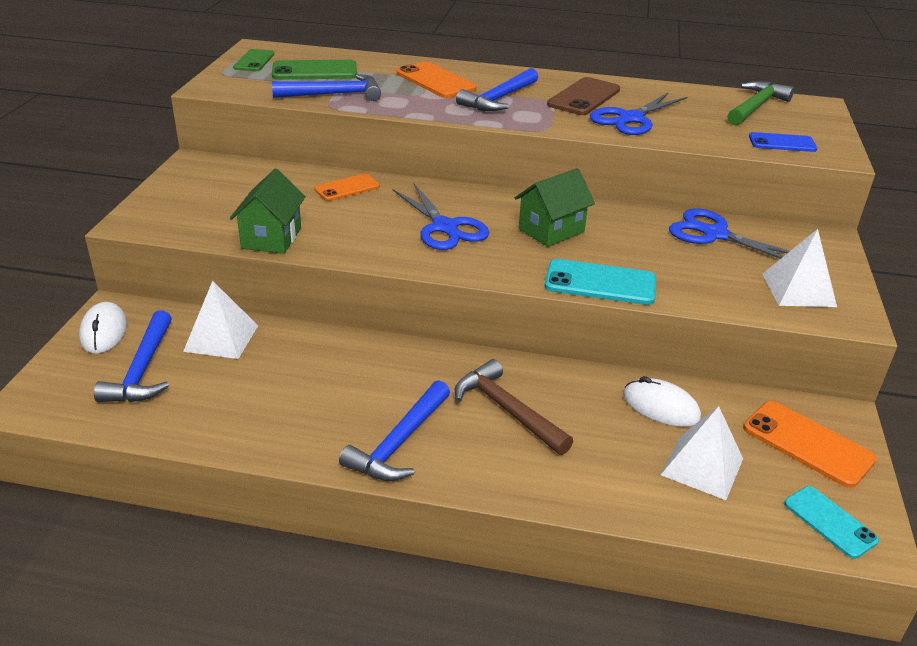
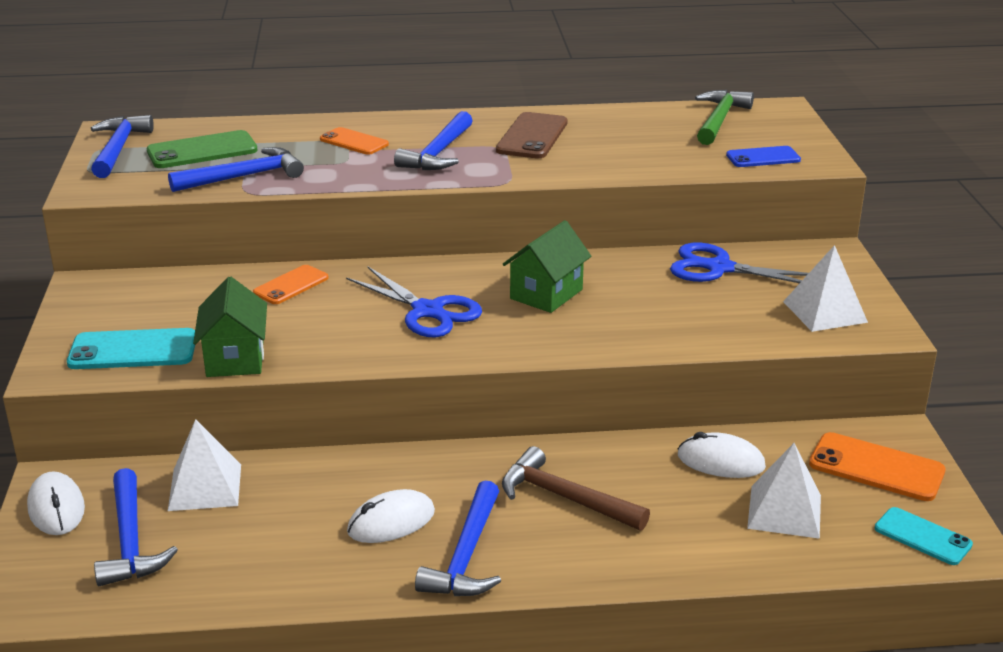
camera: 15 degrees left, 5 degrees down
green phone [233,49,274,71] -> blue hammer [91,115,154,178]
orange phone [397,62,476,98] -> orange phone [320,127,389,155], size x0.66
turquoise phone [545,259,656,305] -> turquoise phone moved to [67,328,195,369]
blue scissors [590,92,687,135] -> none
none -> white mouse [347,489,435,543]

